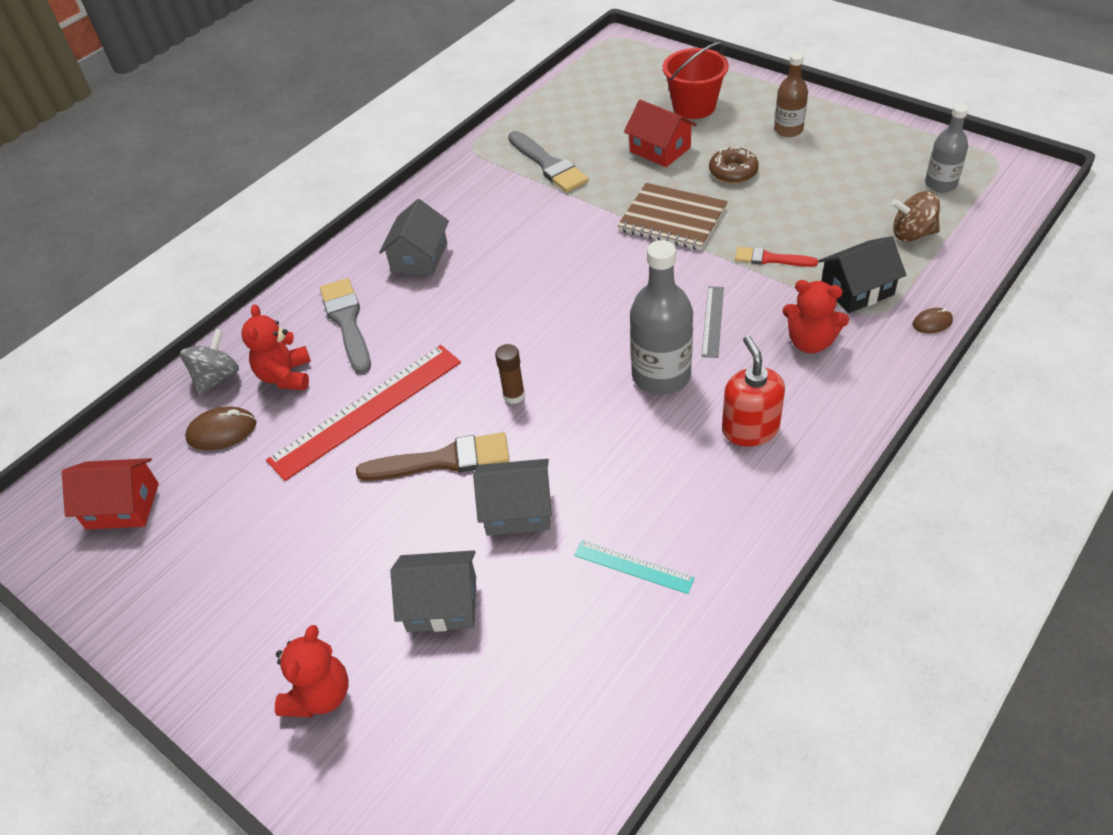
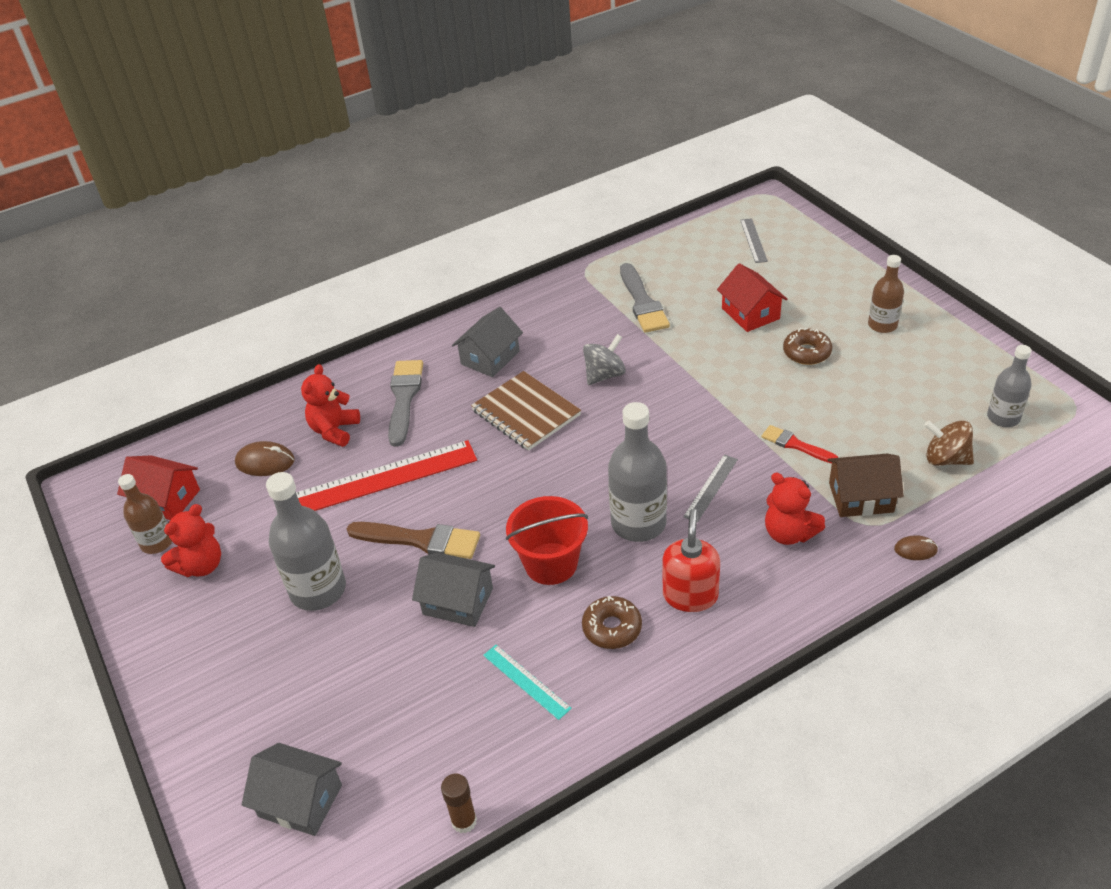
camera: 20 degrees right, 5 degrees down
grey spinning top [180,329,239,395] -> grey spinning top moved to [583,334,626,385]
red teddy bear [275,625,349,717] -> red teddy bear moved to [161,504,221,577]
grey house [390,550,476,632] -> grey house moved to [242,743,342,836]
brown glue stick [495,344,525,404] -> brown glue stick moved to [441,774,477,833]
brown notebook [618,183,728,250] -> brown notebook moved to [471,371,581,451]
red bucket [663,42,729,119] -> red bucket moved to [506,496,588,585]
black house [818,236,906,313] -> brown house [827,454,904,517]
none -> brown bottle [118,474,172,554]
none -> grey bottle [266,472,346,611]
none -> brown donut [582,596,642,649]
none -> grey ruler [740,218,768,263]

